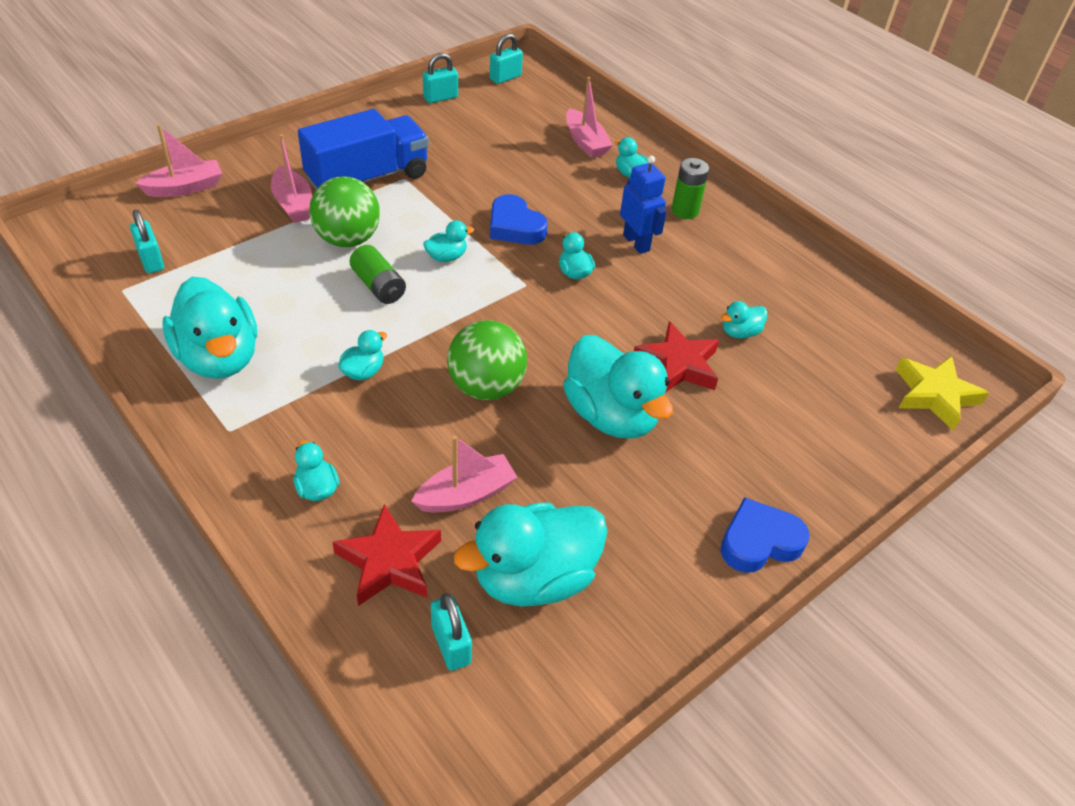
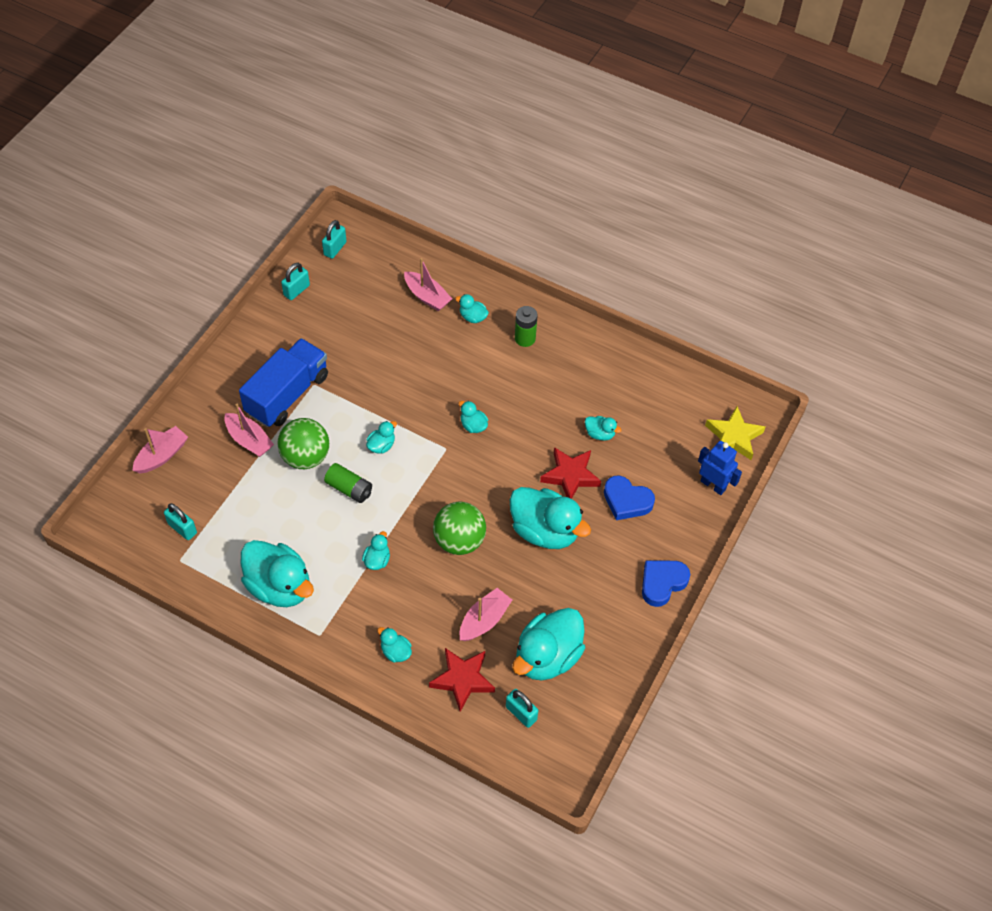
camera: 20 degrees left, 10 degrees up
blue heart [490,194,548,244] -> blue heart moved to [604,475,655,520]
blue robot [620,155,667,254] -> blue robot moved to [698,441,742,495]
turquoise duck [721,301,768,339] -> turquoise duck turned 105 degrees counterclockwise [585,416,622,441]

